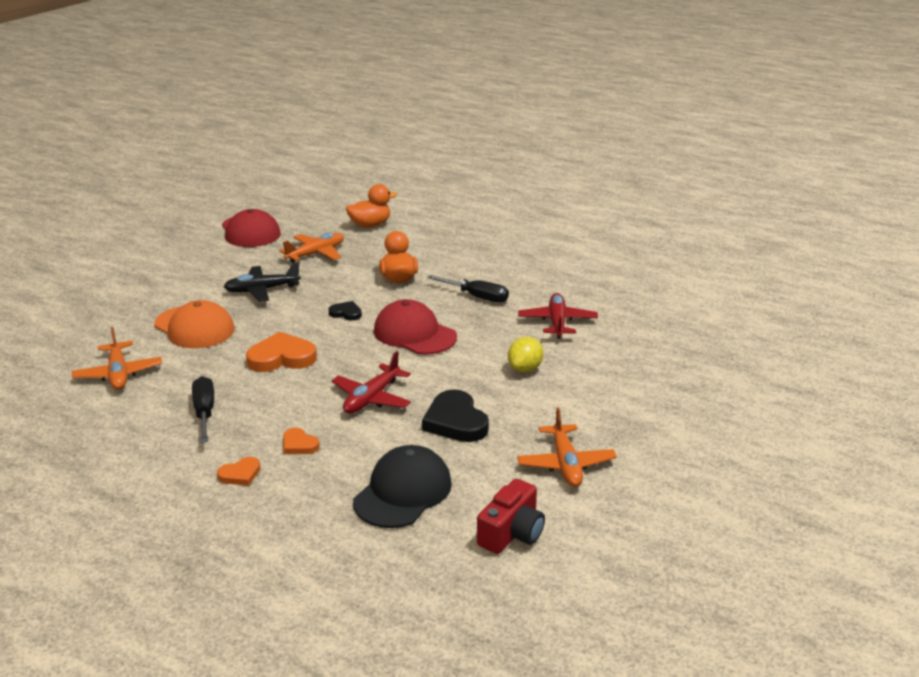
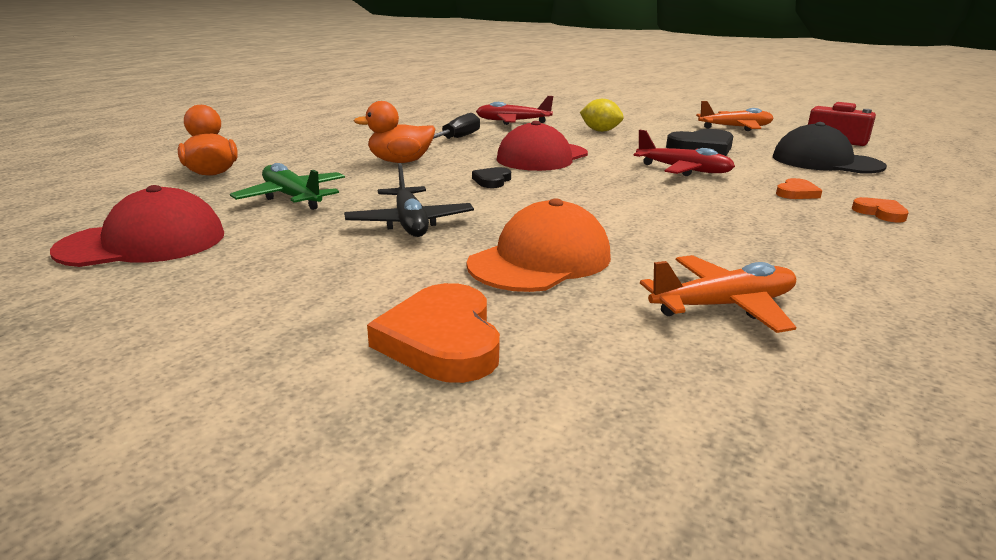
camera: 90 degrees left, 5 degrees down
black screwdriver [192,376,214,443] -> none
orange heart [246,332,317,372] -> orange heart moved to [367,283,500,383]
orange plane [279,233,344,263] -> green plane [230,163,345,210]

